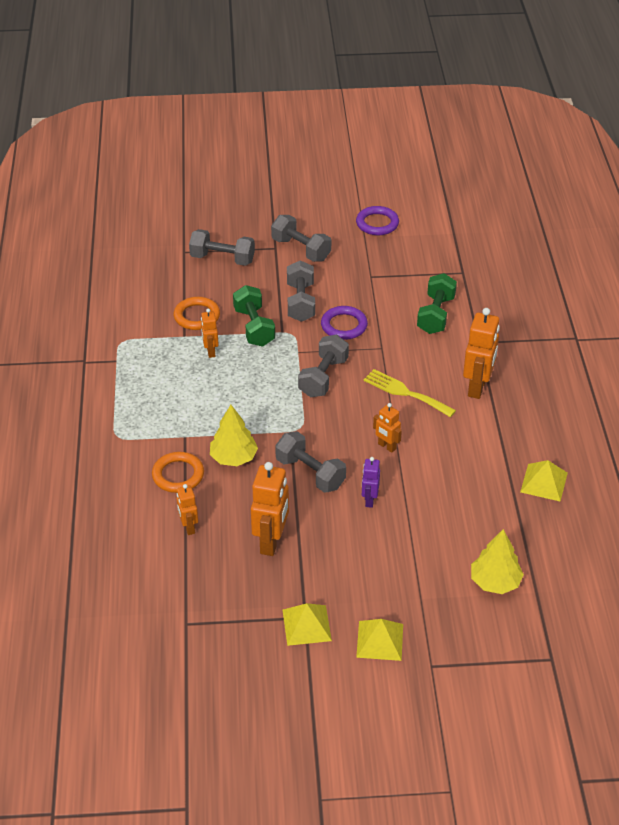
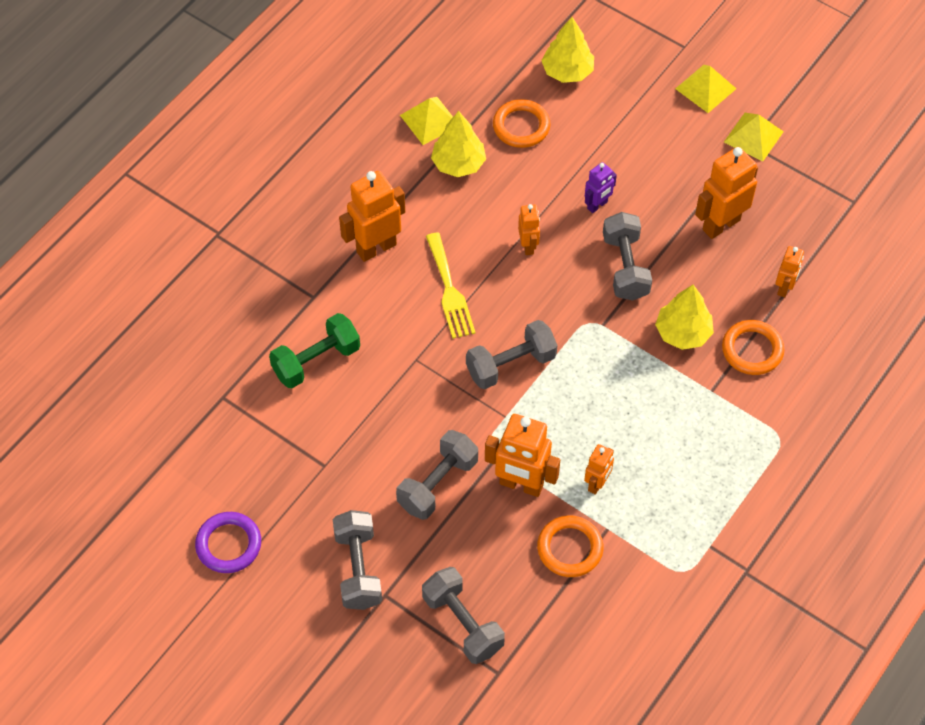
camera: 140 degrees left, 15 degrees up
green dumbbell [233,285,275,347] -> orange robot [485,414,560,497]
purple ring [321,306,368,340] -> none
none -> yellow tree [431,111,486,177]
none -> orange ring [493,99,550,148]

